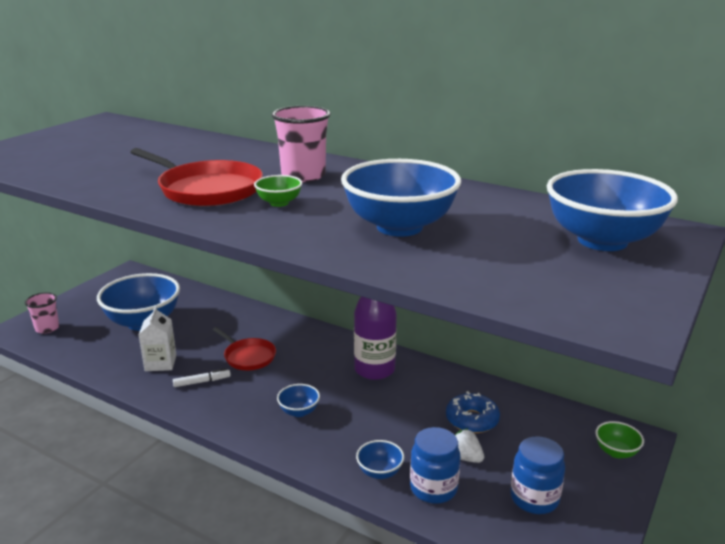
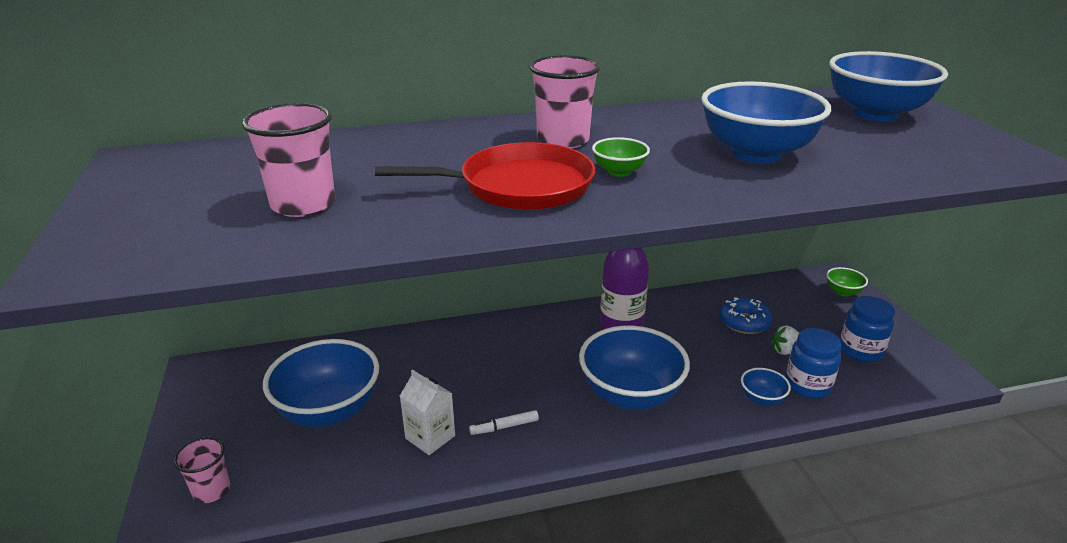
camera: 45 degrees left, 5 degrees up
white marker [173,369,231,387] -> white marker turned 135 degrees counterclockwise [469,410,539,435]
red pan [213,327,276,370] -> none
blue bowl [277,384,320,417] -> blue bowl [579,326,690,410], size x2.25
none -> pink cup [242,103,335,217]

